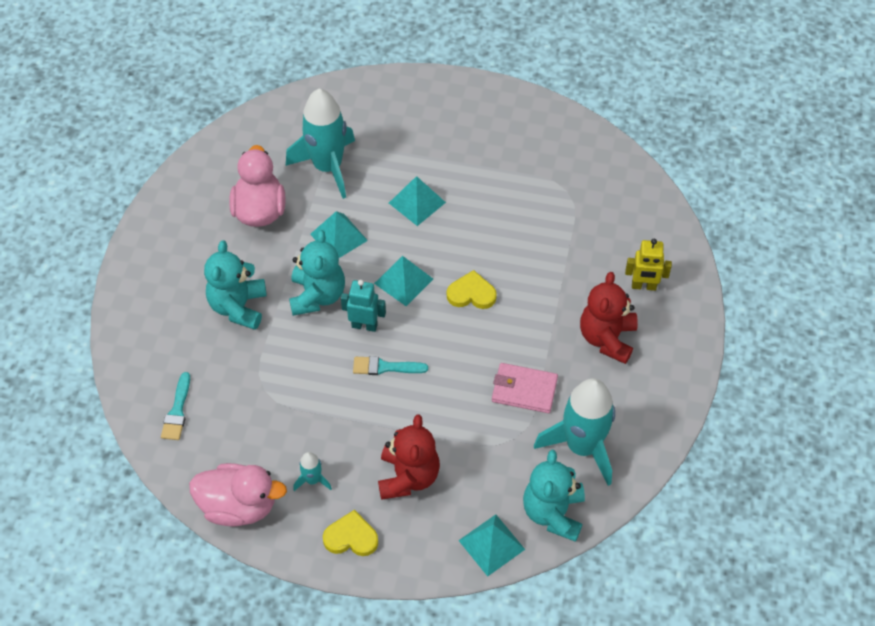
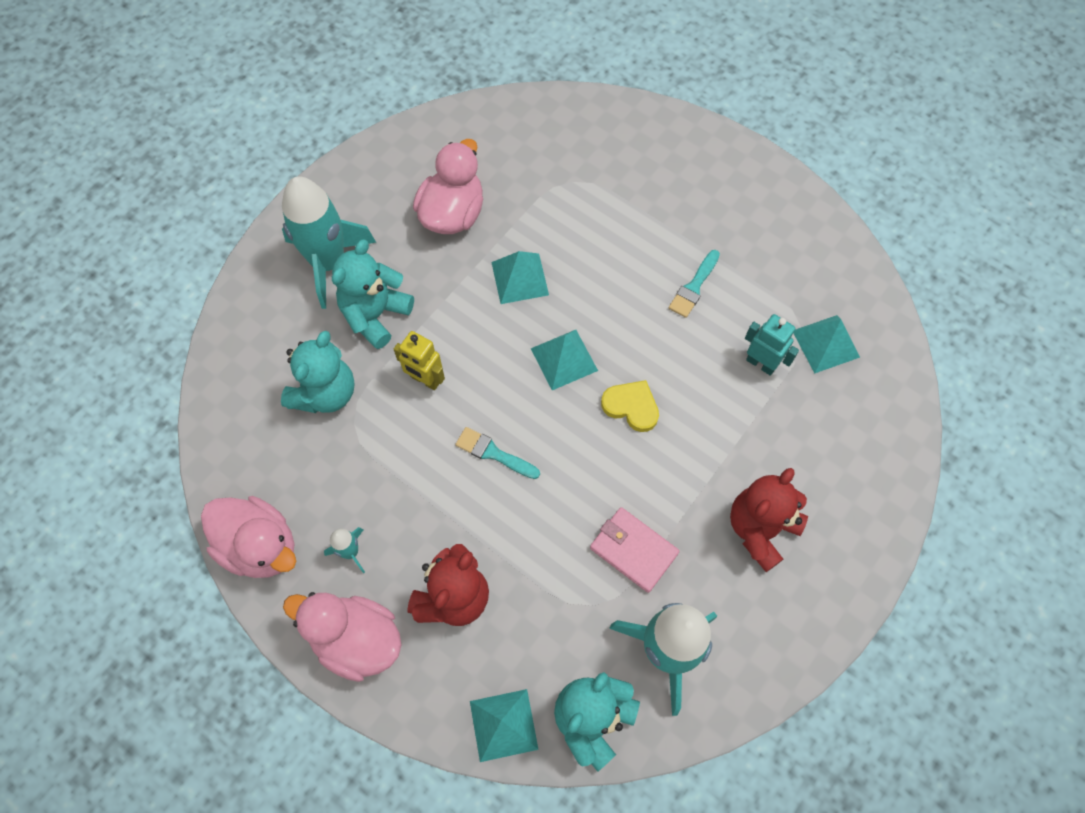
camera: 25 degrees right, 10 degrees up
turquoise brush [161,372,190,440] -> turquoise brush moved to [669,250,720,318]
turquoise rocket [286,89,355,199] -> turquoise rocket moved to [282,176,376,309]
turquoise teddy bear [289,230,345,316] -> turquoise teddy bear moved to [281,331,355,413]
yellow heart [323,510,378,556] -> pink duck [283,592,401,682]
turquoise robot [341,280,386,332] -> turquoise robot moved to [745,314,799,376]
turquoise pyramid [389,176,446,226] -> turquoise pyramid moved to [793,315,860,373]
yellow robot [625,239,672,291] -> yellow robot moved to [394,331,445,390]

